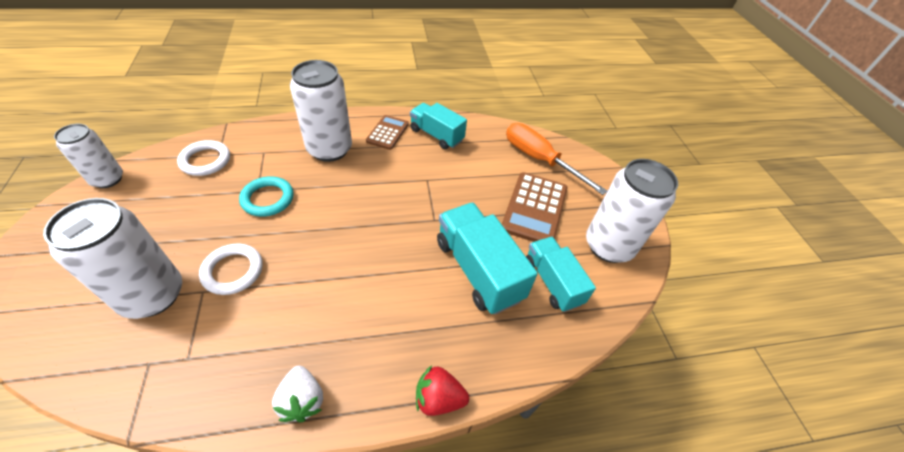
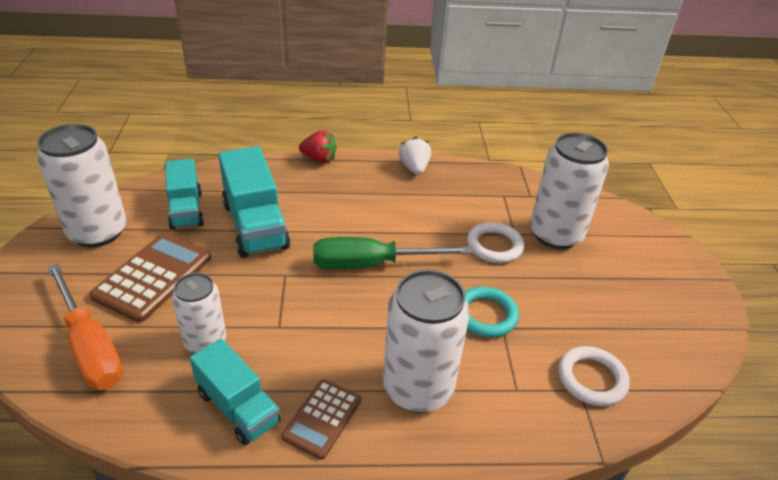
camera: 170 degrees left, 10 degrees down
white can [54,124,123,188] -> white can moved to [172,273,226,353]
none -> green screwdriver [313,237,472,269]

